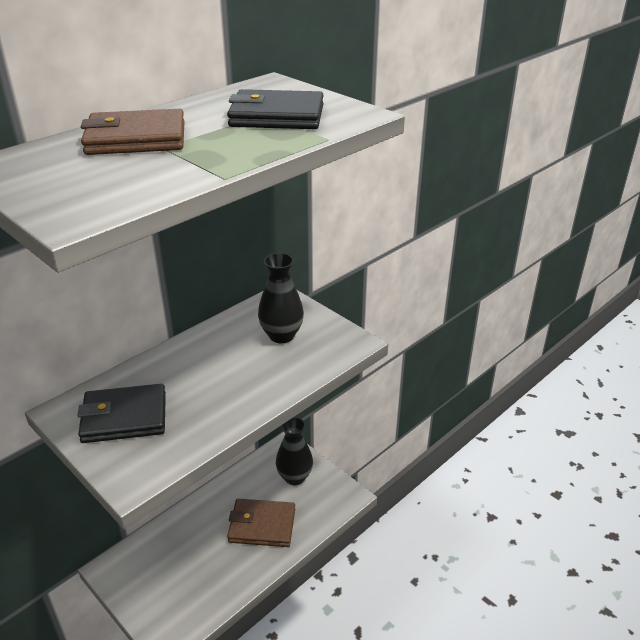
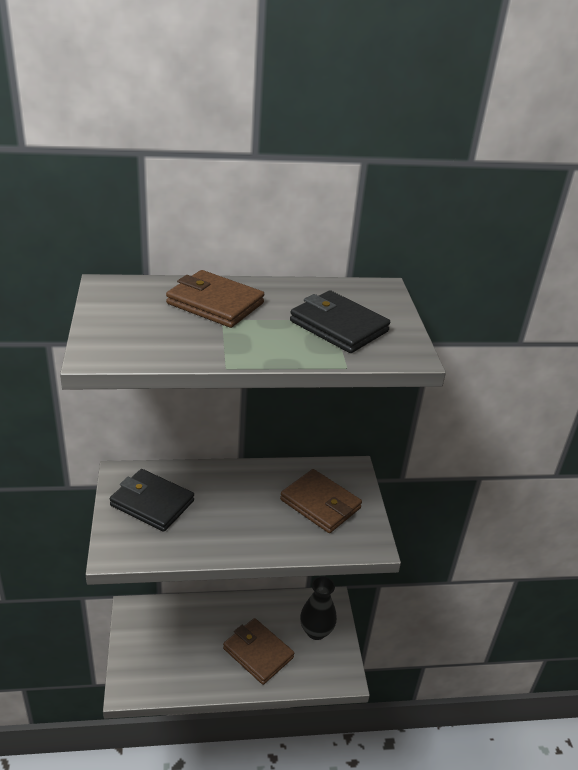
camera: 35 degrees right, 0 degrees up
black vase [258,253,304,343] -> brown wallet [280,469,362,533]

